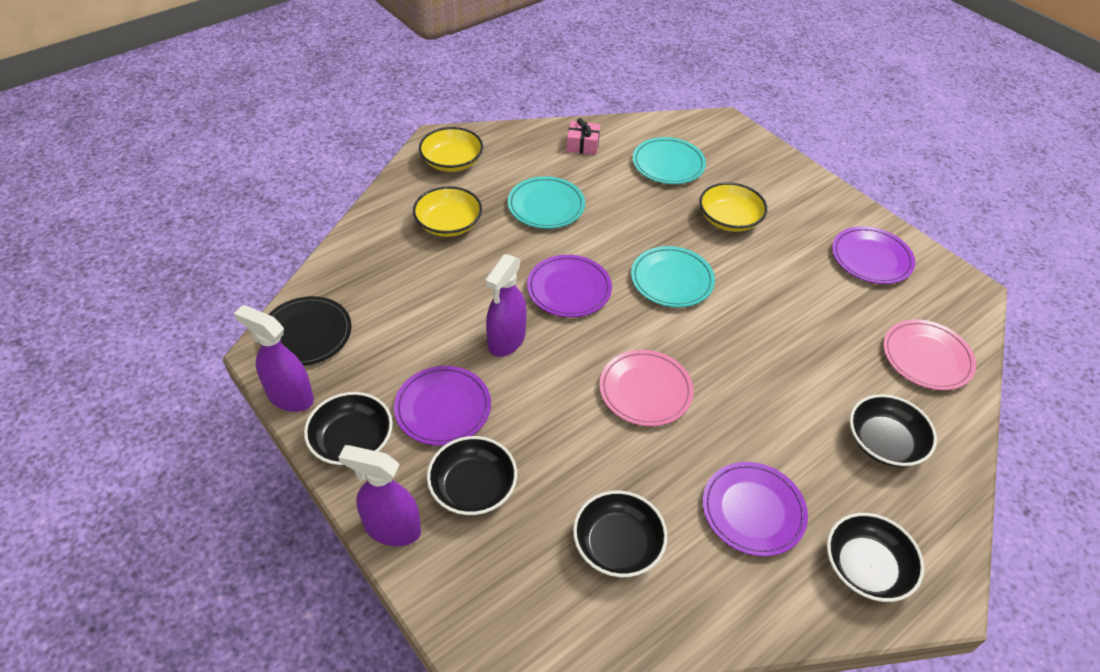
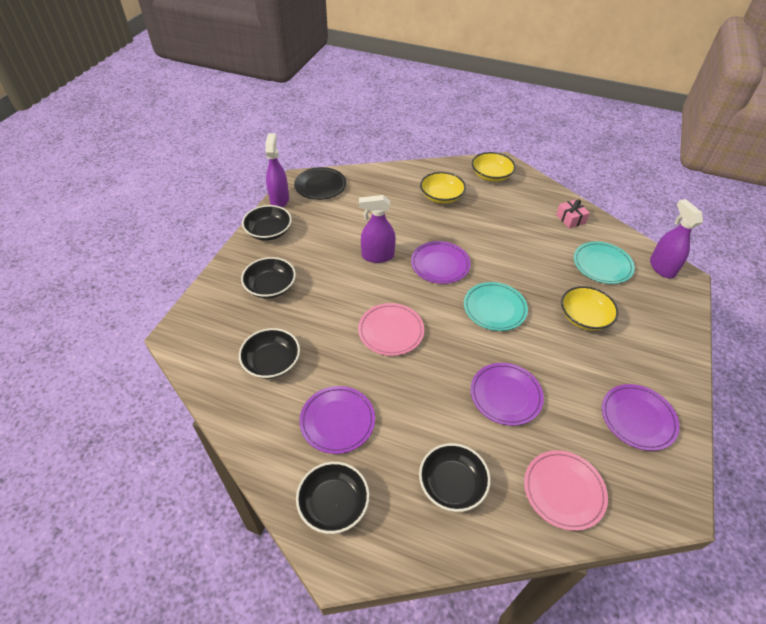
camera: 60 degrees right, 0 degrees up
purple spray bottle [338,445,421,546] -> purple spray bottle moved to [650,199,703,278]
purple plate [394,366,491,446] -> purple plate moved to [471,363,544,426]
turquoise plate [508,176,585,229] -> none

